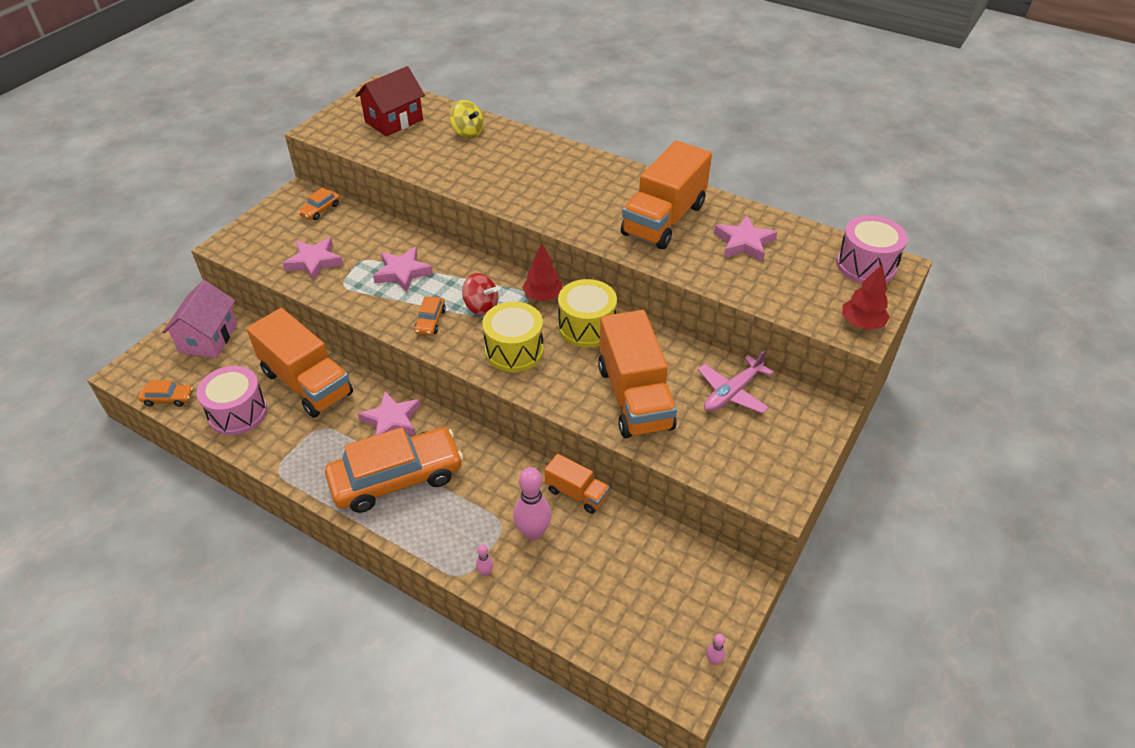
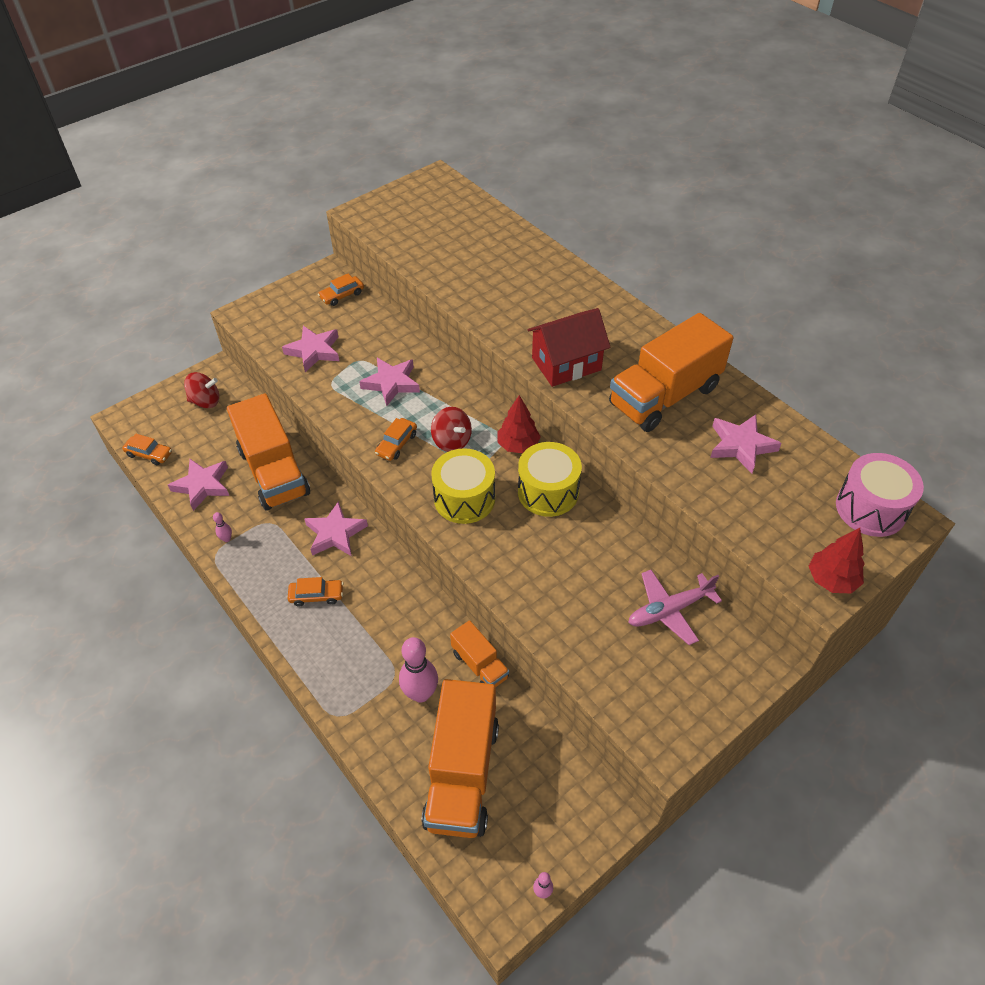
camera: 20 degrees right, 5 degrees up
pink house [162,280,237,358] -> red spinning top [184,372,219,408]
pink drum [197,366,267,435] -> pink star [168,459,229,511]
orange car [325,427,463,513] -> orange car [288,577,343,607], size x0.42
red house [355,66,425,137] -> red house moved to [528,308,611,387]
yellow spinning top [450,100,484,138] -> none
pink bowling pin [476,544,493,576] -> pink bowling pin moved to [213,512,232,542]
orange truck [598,310,677,438] -> orange truck moved to [422,679,499,838]

